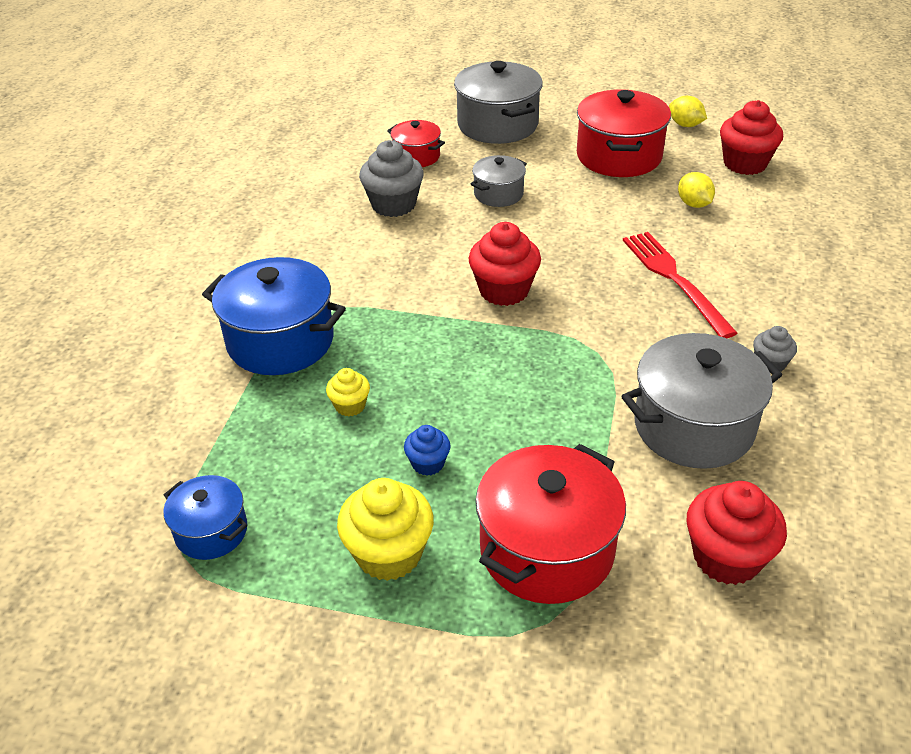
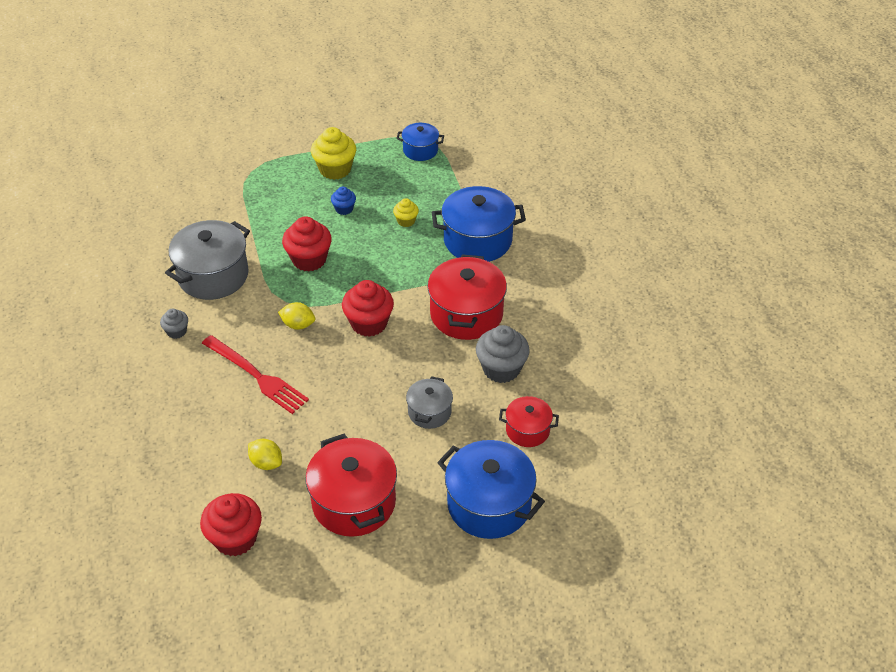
camera: 150 degrees right, 5 degrees up
grey pot [454,61,543,144] -> blue pot [437,440,545,539]
red pot [475,444,626,604] -> red pot moved to [427,254,507,340]
yellow lemon [669,96,707,127] -> yellow lemon moved to [278,302,315,330]
red cupcake [687,481,787,585] -> red cupcake moved to [282,216,332,272]

